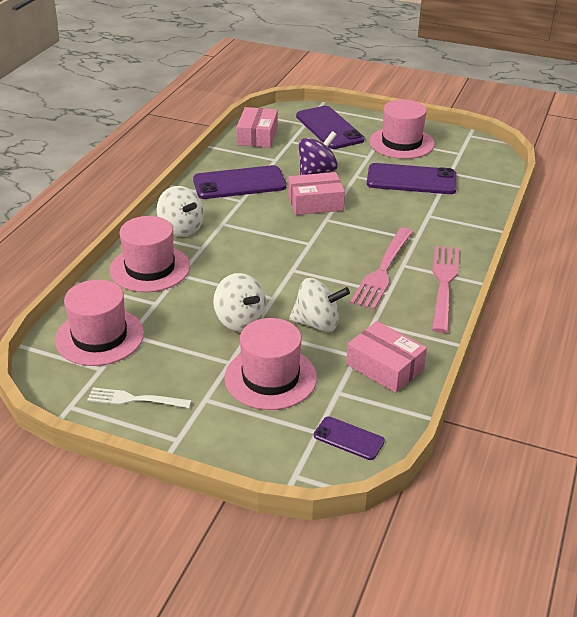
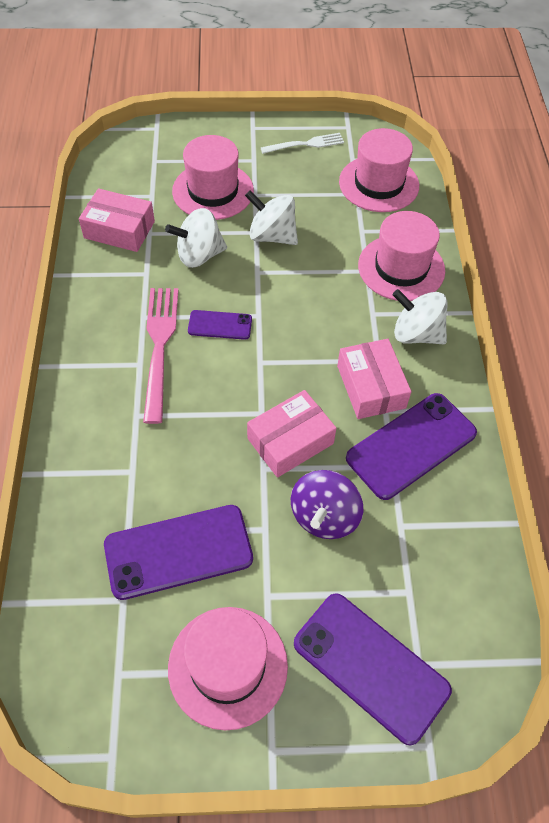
camera: 155 degrees right, 20 degrees up
pink box [237,107,278,148] -> pink box moved to [337,339,411,419]
purple phone [314,416,385,460] -> purple phone moved to [188,310,252,340]
pink fork [432,245,459,333] -> none

